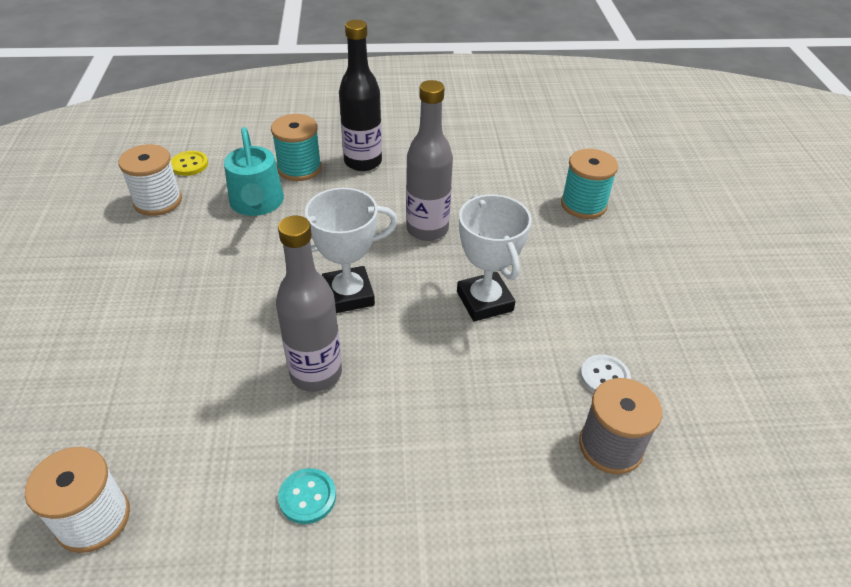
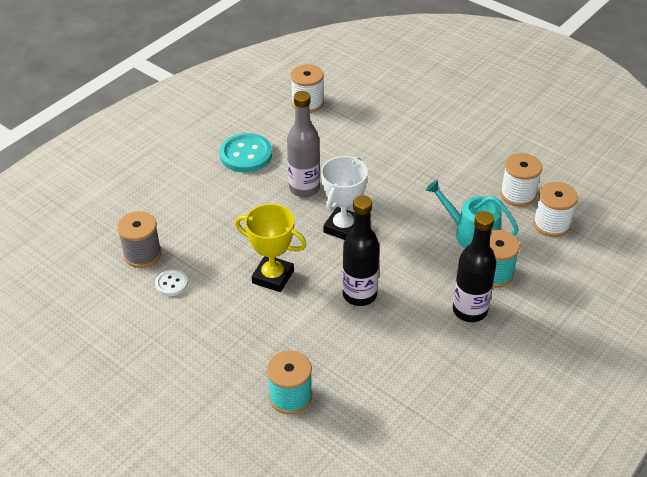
camera: 135 degrees right, 0 degrees up
yellow button [170,151,208,176] -> white spool [533,182,578,237]
turquoise button [278,468,336,524] -> turquoise button [219,133,272,173], size x1.85
grey bottle [406,80,453,241] -> black bottle [342,196,380,306]
white trophy [457,194,532,321] -> yellow trophy [235,204,307,292]

